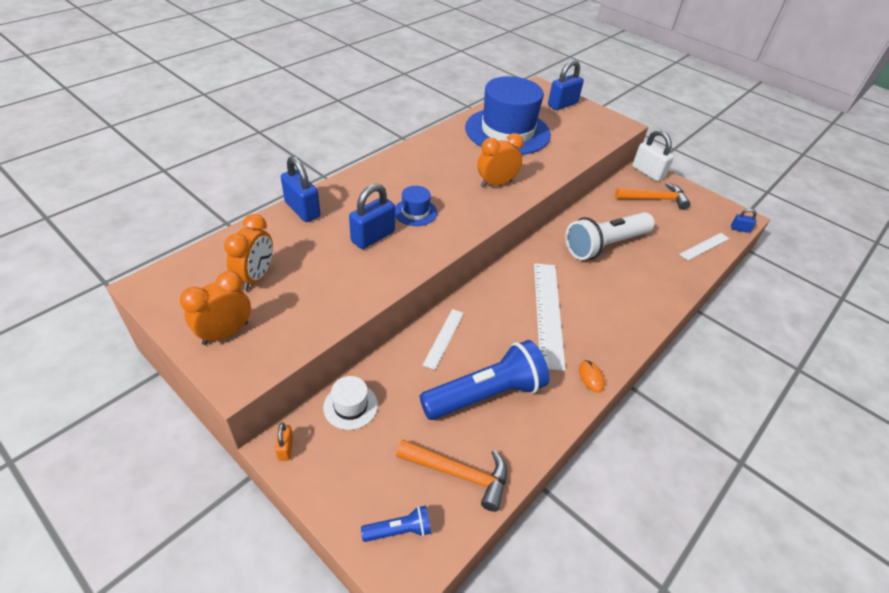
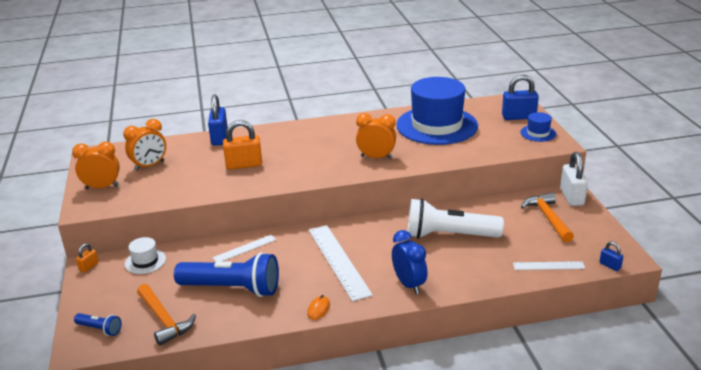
camera: 40 degrees right, 15 degrees down
blue padlock [349,184,395,249] -> orange padlock [223,120,262,170]
blue hat [395,186,437,226] -> blue hat moved to [520,112,556,142]
white ruler [534,263,566,371] -> white ruler turned 60 degrees counterclockwise [309,225,373,301]
orange hammer [615,182,691,210] -> orange hammer turned 135 degrees counterclockwise [521,192,574,242]
none -> blue clock [392,230,427,294]

